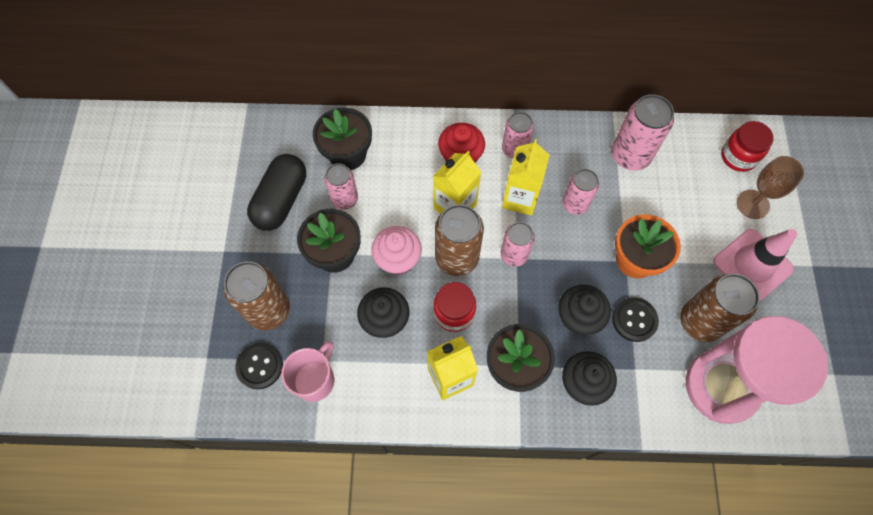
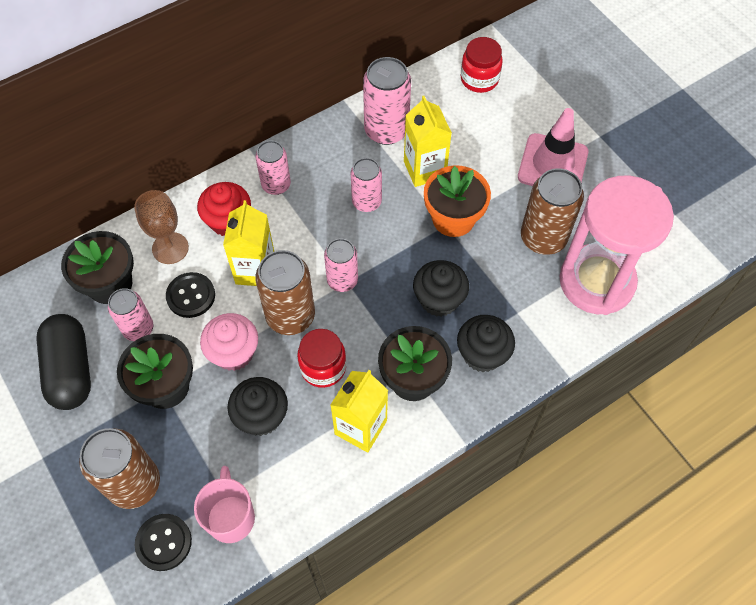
camera: 35 degrees left, 5 degrees down
yellow carton [502,139,550,216] -> yellow carton moved to [404,96,452,187]
black button [612,297,659,342] -> black button moved to [166,272,215,318]
brown goblet [737,156,804,219] -> brown goblet moved to [134,190,189,264]

